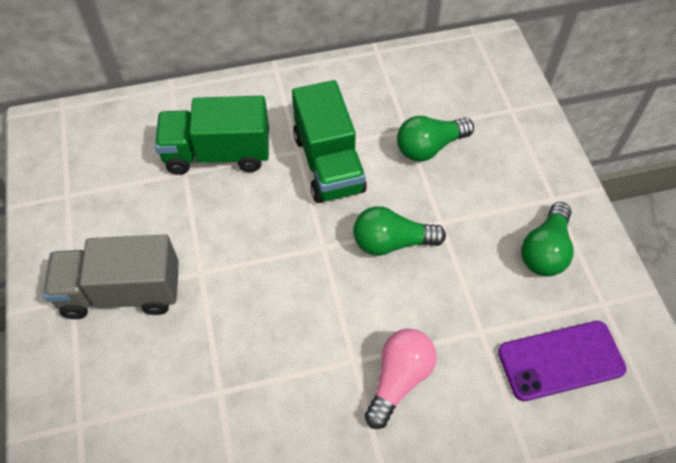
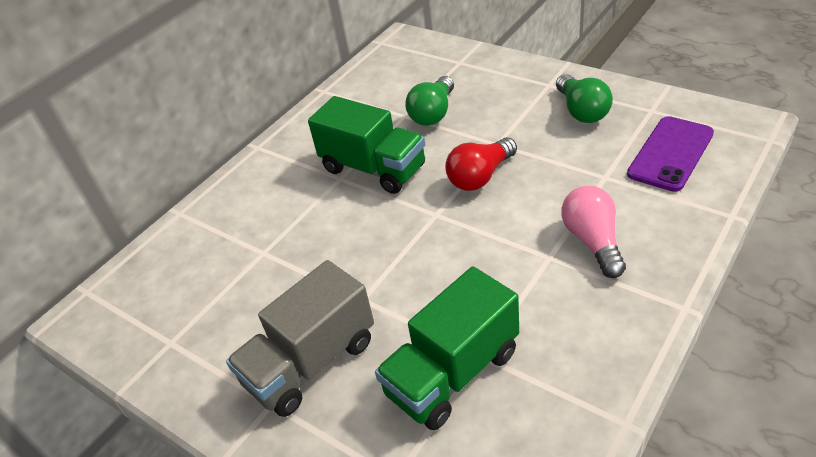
camera: 35 degrees left, 15 degrees down
green truck [155,96,269,175] -> green truck moved to [375,267,519,430]
green light bulb [353,206,446,256] -> red light bulb [445,137,517,191]

